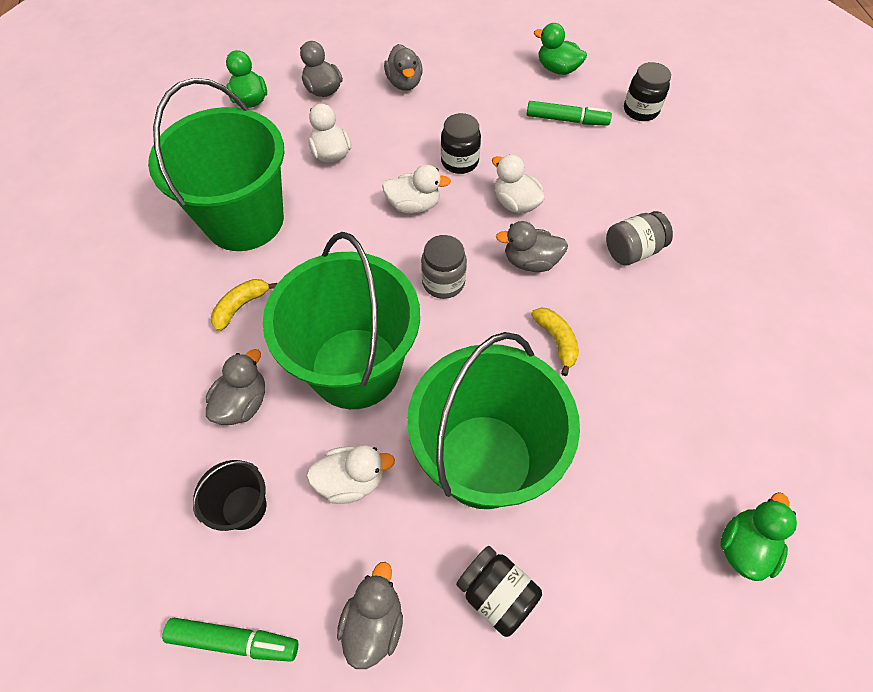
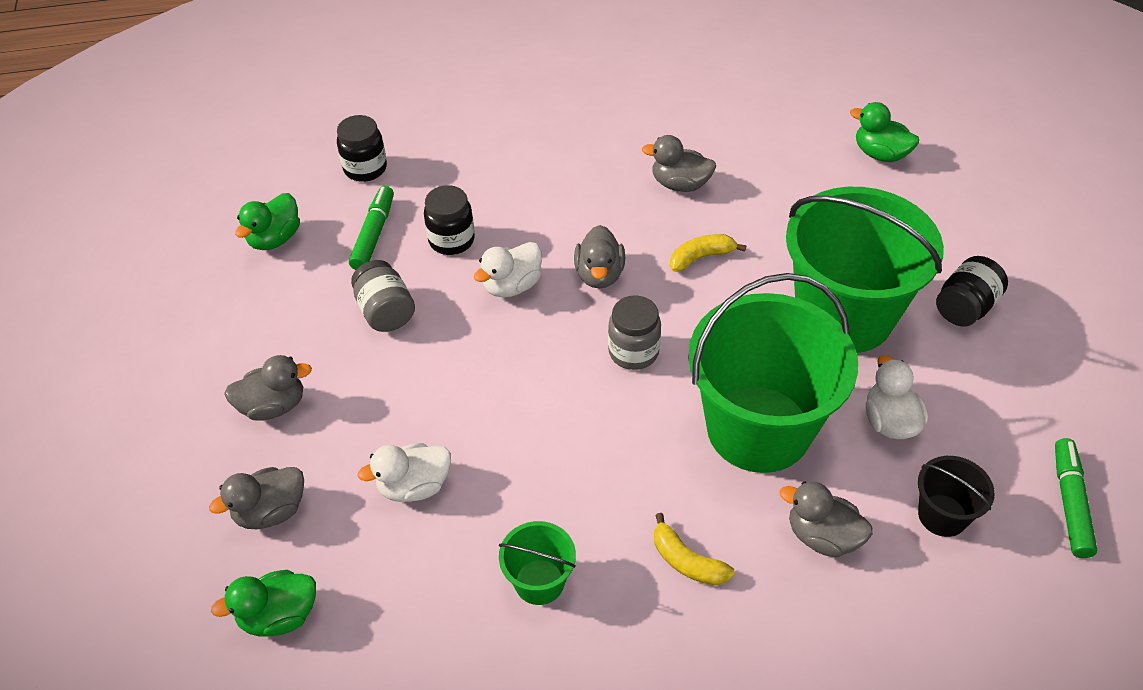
camera: 90 degrees left, 10 degrees down
green bucket [148,78,285,251] -> green bucket [499,521,576,605], size x0.44
grey duck [337,562,403,669] -> grey duck moved to [642,135,716,192]
white duck [382,165,451,214] -> none
black jar [441,113,481,174] -> black jar moved to [424,185,475,255]
grey jar [606,211,673,265] -> grey jar moved to [351,260,415,332]

